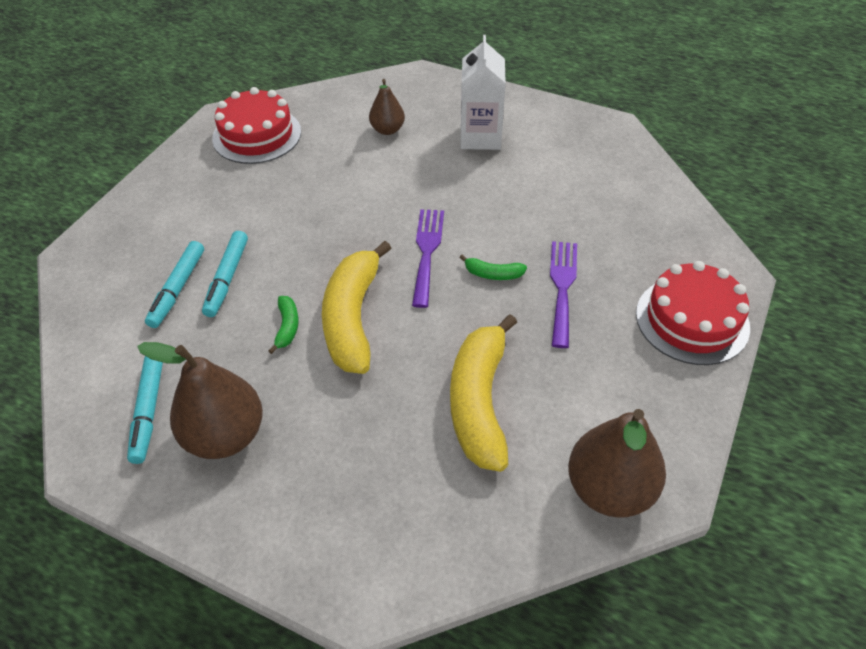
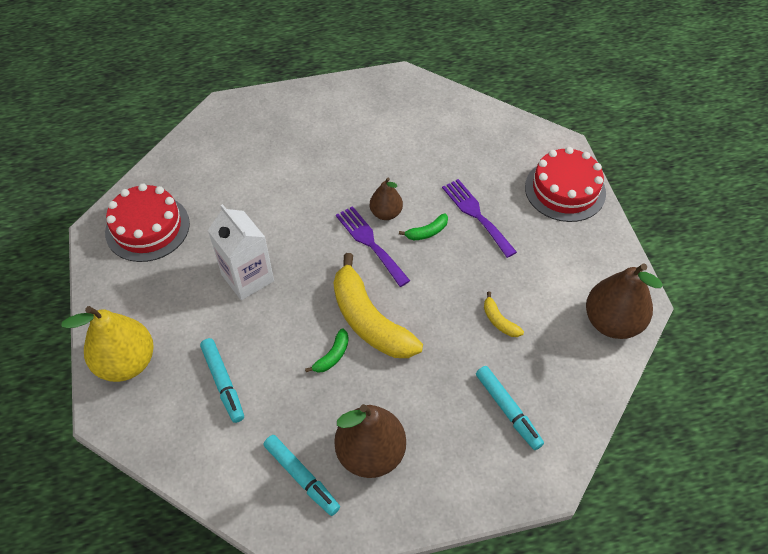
camera: 40 degrees left, 5 degrees up
turquoise marker [202,231,248,317] -> turquoise marker moved to [476,366,544,450]
green banana [268,296,299,354] -> green banana turned 75 degrees clockwise [305,328,349,373]
brown pear [369,79,405,135] -> brown pear moved to [370,178,403,220]
yellow banana [450,314,517,472] -> yellow banana [484,291,524,337], size x0.43
white carton [460,35,506,150] -> white carton moved to [208,204,274,300]
none -> yellow pear [61,306,154,382]

